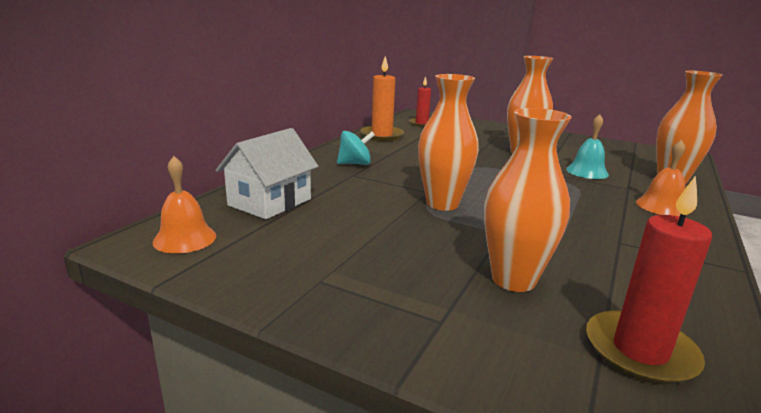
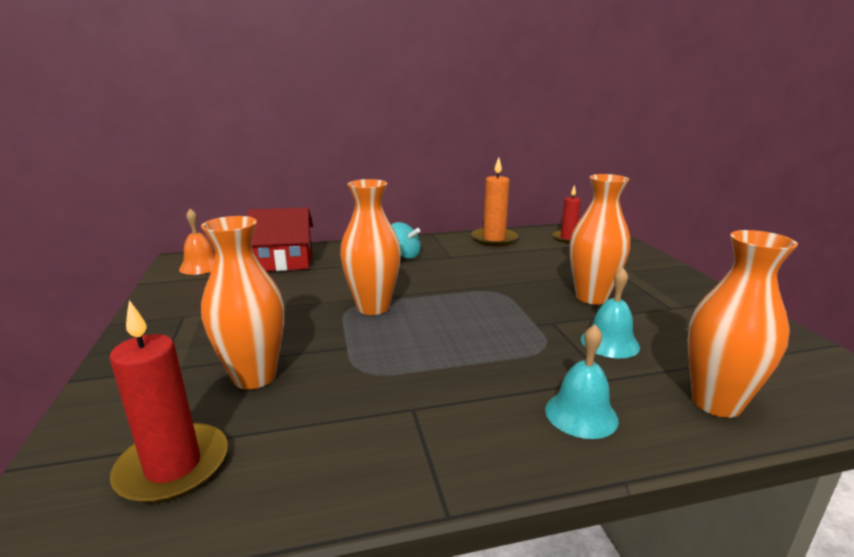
camera: 50 degrees right, 0 degrees up
white house [216,128,318,219] -> red house [247,207,313,271]
orange bell [636,140,688,217] -> turquoise bell [545,324,619,439]

